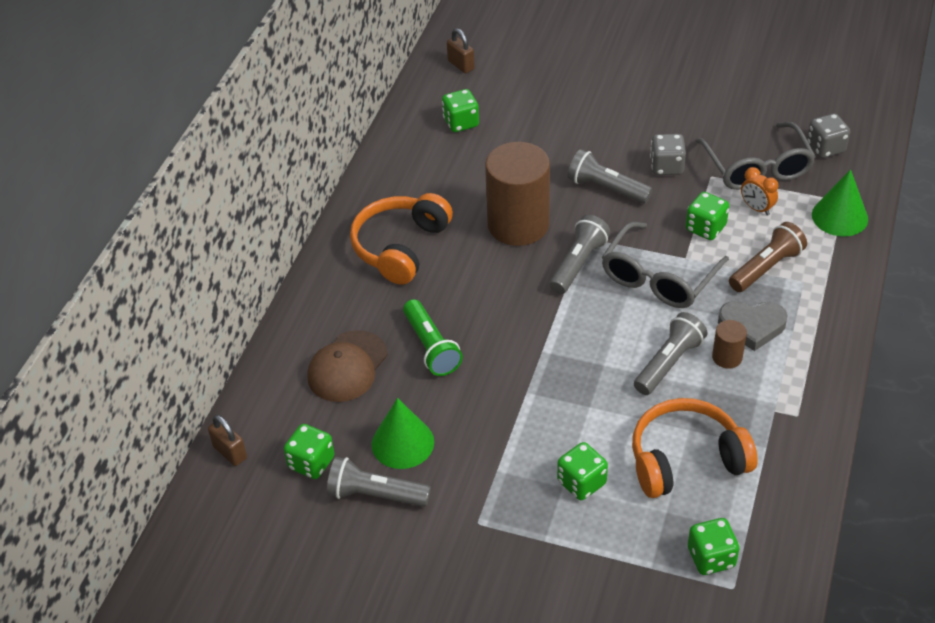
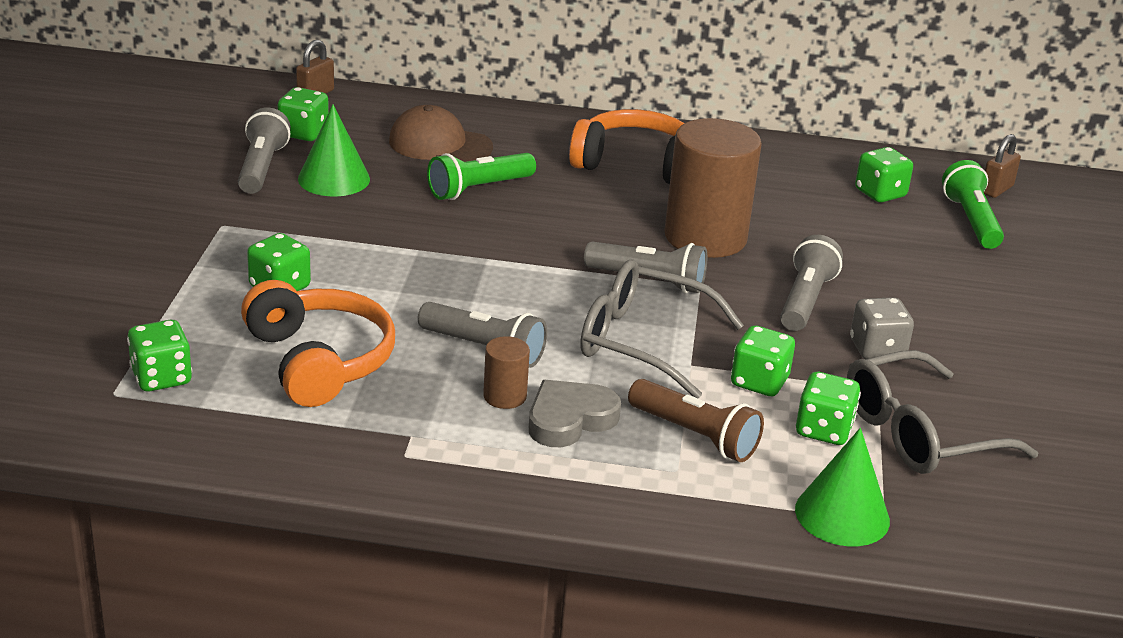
camera: 75 degrees right, 15 degrees down
grey heart [718,301,788,351] -> grey heart turned 60 degrees clockwise [529,380,621,447]
orange clock [741,167,779,216] -> green dice [796,372,861,445]
grey dice [807,113,850,158] -> none
none -> green flashlight [942,160,1004,249]

